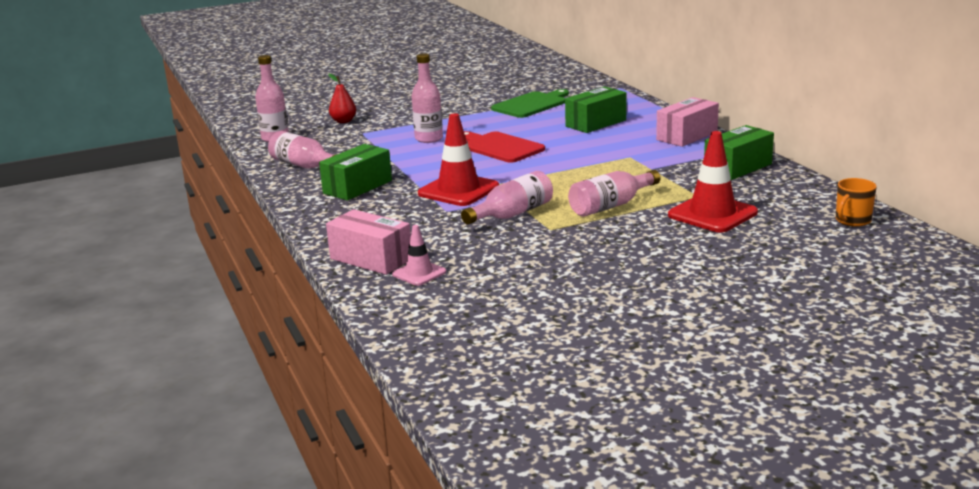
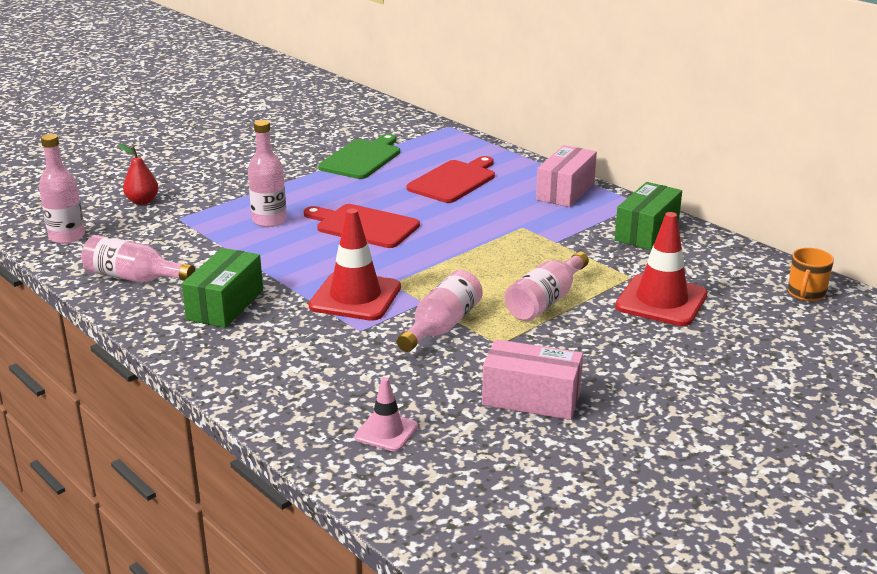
camera: 20 degrees left, 5 degrees up
pink box [326,209,411,275] -> pink box moved to [482,339,583,420]
green box [565,86,627,133] -> red cutting board [406,156,495,203]

